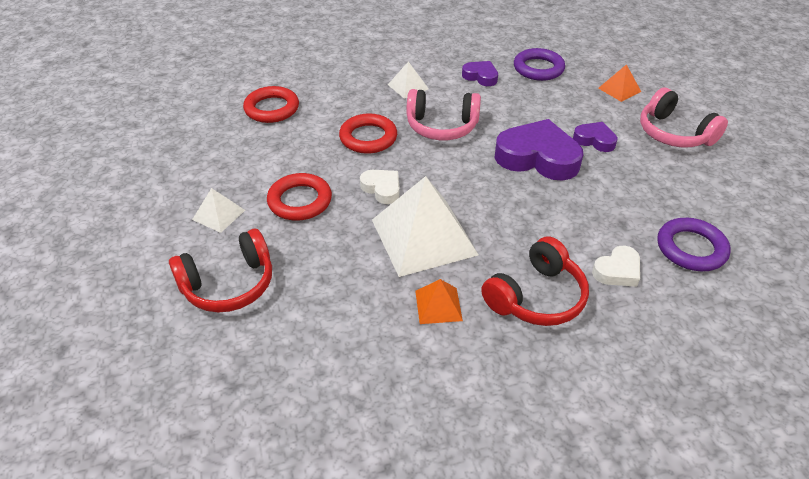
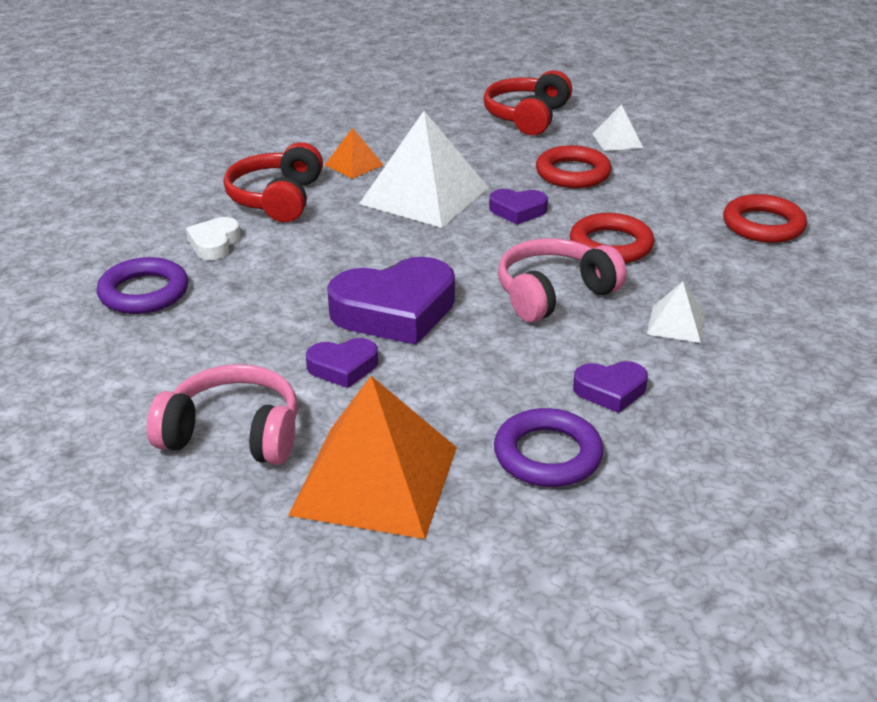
camera: 140 degrees right, 10 degrees down
white heart [360,170,400,204] -> purple heart [489,189,548,225]
orange pyramid [598,64,641,102] -> orange pyramid [288,376,457,539], size x2.15

